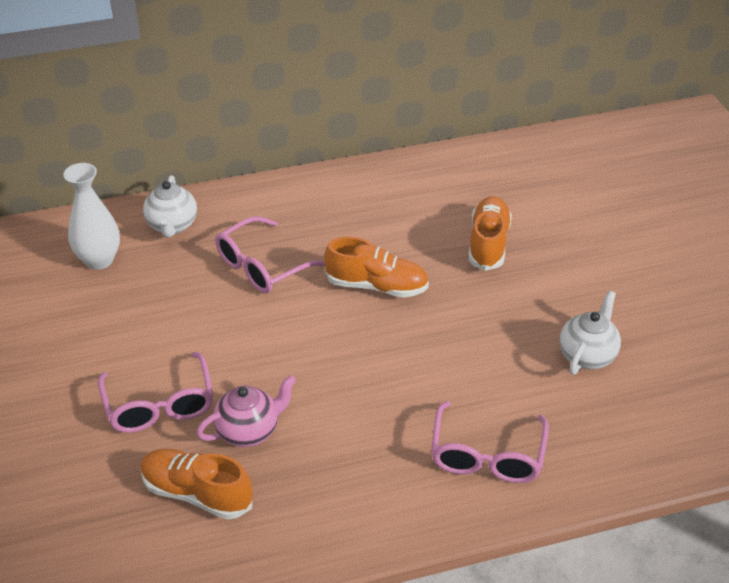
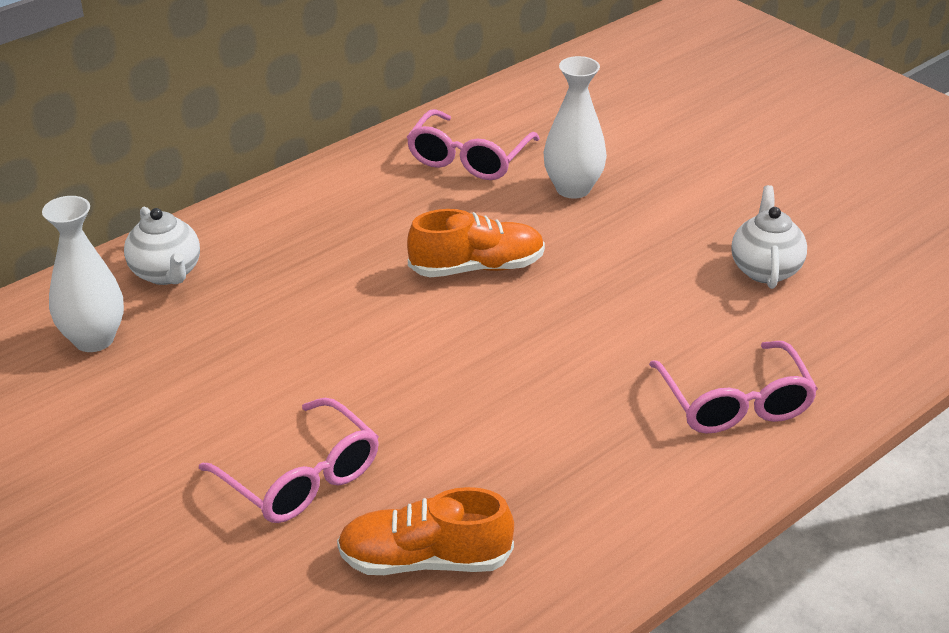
camera: 25 degrees left, 5 degrees down
pink teapot [196,375,296,447] -> none
pink glasses [215,216,325,293] -> pink glasses moved to [407,109,540,180]
orange shoe [469,196,512,271] -> white vase [543,56,607,199]

